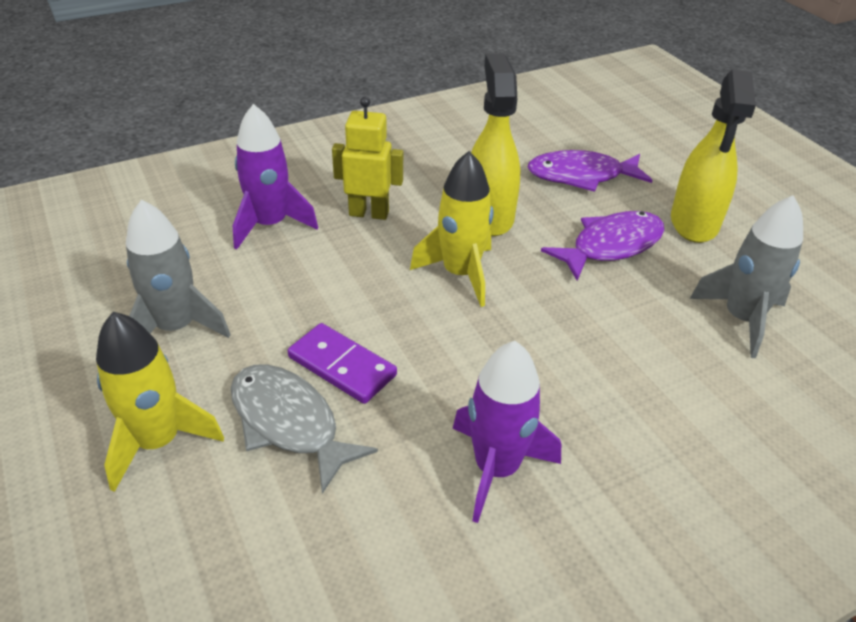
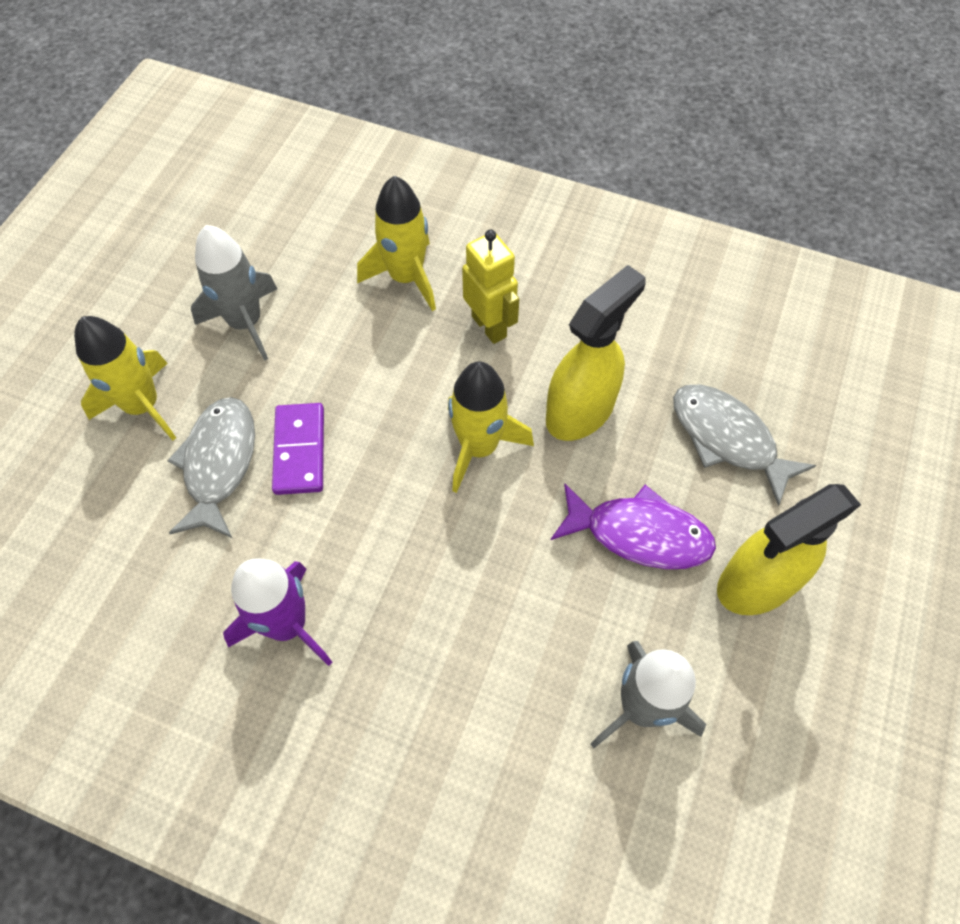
camera: 50 degrees right, 20 degrees up
purple rocket [233,104,318,250] -> yellow rocket [357,176,436,311]
purple fish [527,150,652,192] -> grey fish [673,384,816,506]

